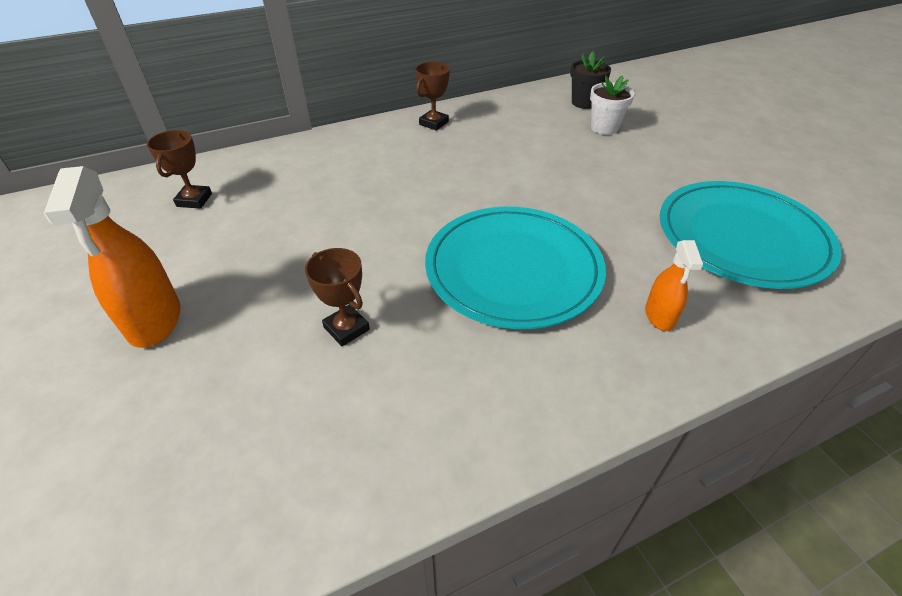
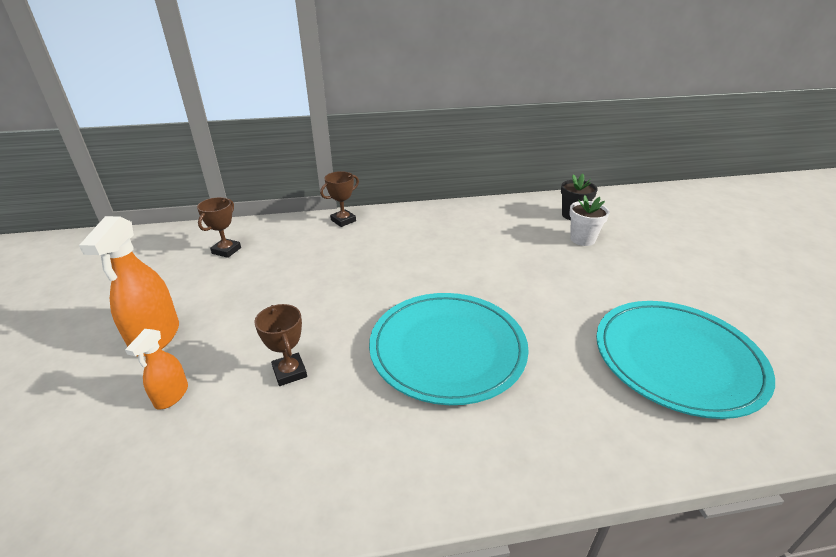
camera: 15 degrees right, 10 degrees down
brown trophy [415,62,450,131] -> brown trophy moved to [320,171,359,227]
orange spray bottle [645,240,703,331] -> orange spray bottle moved to [125,329,188,410]

